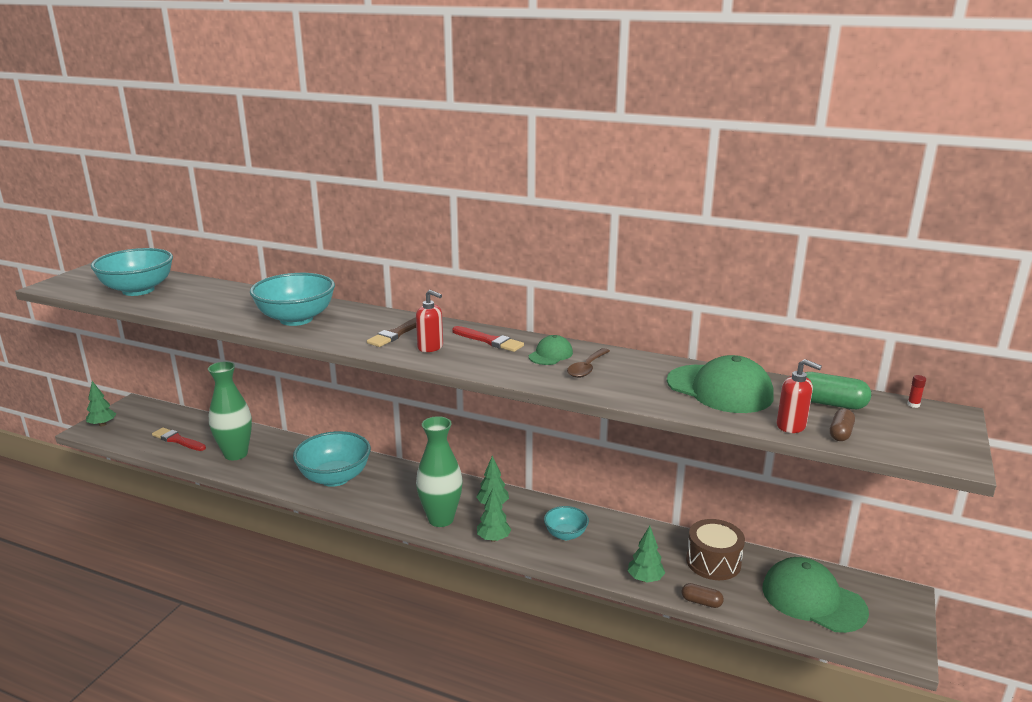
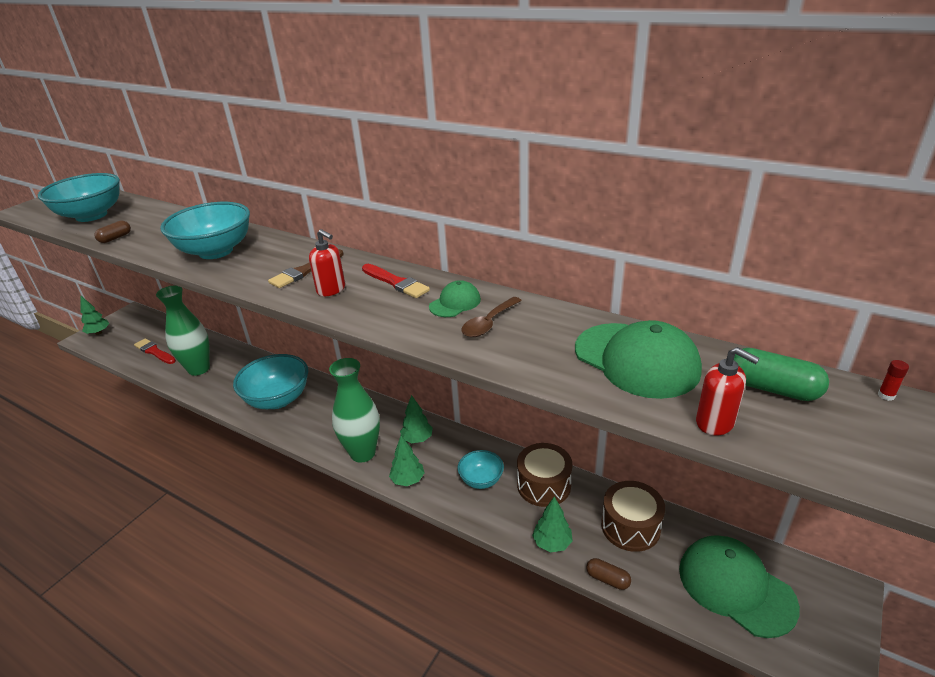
camera: 10 degrees right, 10 degrees up
brown capsule [830,409,855,441] -> brown capsule moved to [94,221,131,243]
none -> brown drum [517,443,572,507]

